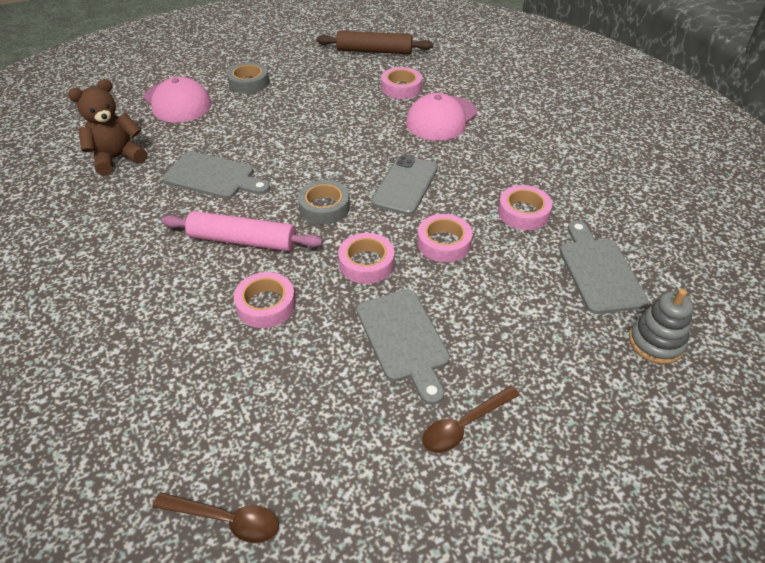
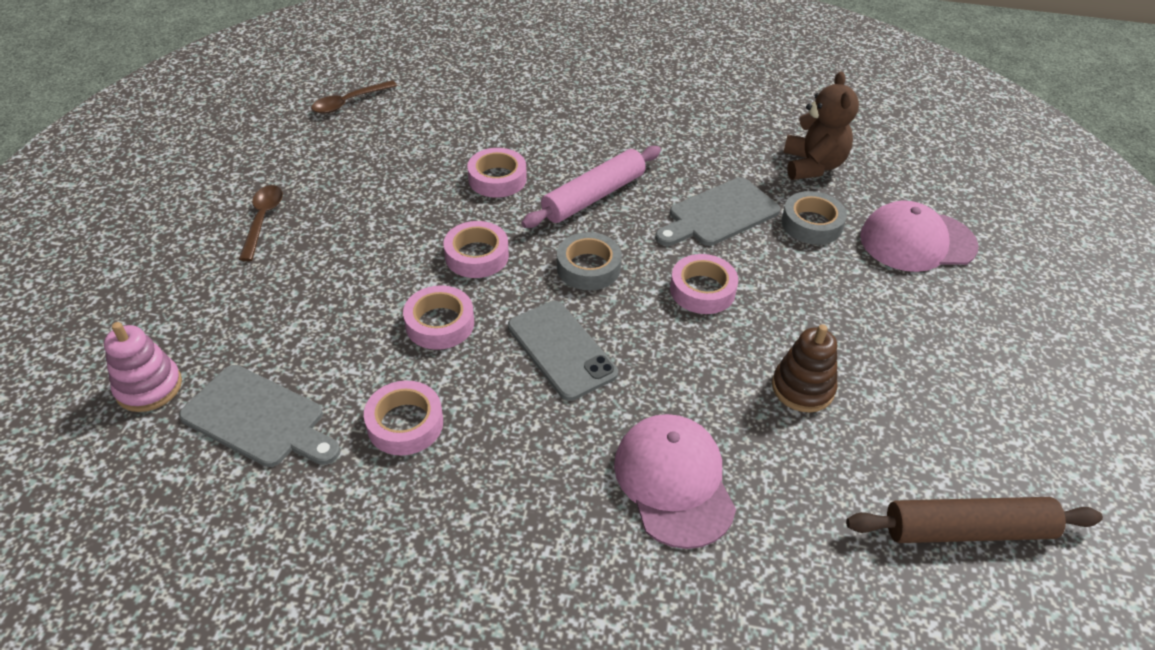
camera: 125 degrees right, 0 degrees up
grey tape [227,62,269,94] -> grey tape moved to [781,191,847,245]
brown rolling pin [316,31,433,54] -> brown rolling pin turned 45 degrees clockwise [846,497,1103,543]
grey cutting board [357,290,450,405] -> none
pink tape [381,67,422,99] -> pink tape moved to [670,254,738,314]
grey stacking toy [629,289,694,364] -> pink stacking toy [104,322,182,412]
none -> brown stacking toy [772,324,837,413]

